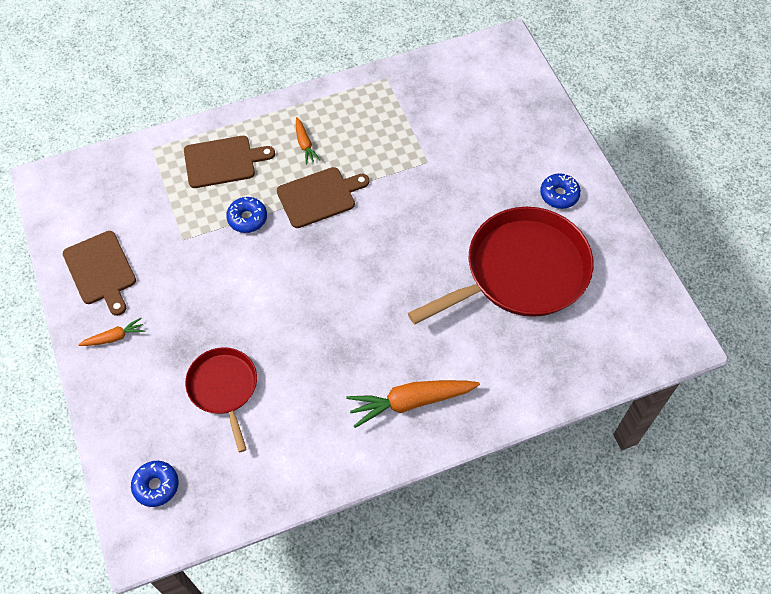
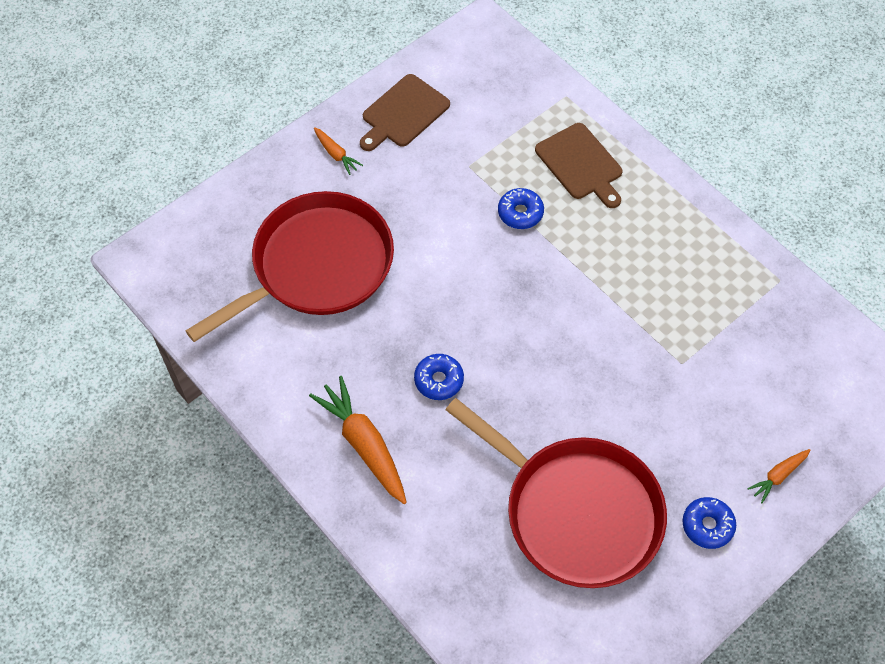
camera: 70 degrees right, 0 degrees up
blue donut [131,461,179,507] -> blue donut moved to [414,354,464,400]
red pan [185,347,257,452] -> red pan [185,191,394,342], size x1.84
brown cutting board [277,167,370,228] -> none
orange carrot [296,117,320,164] -> orange carrot moved to [747,449,810,503]

